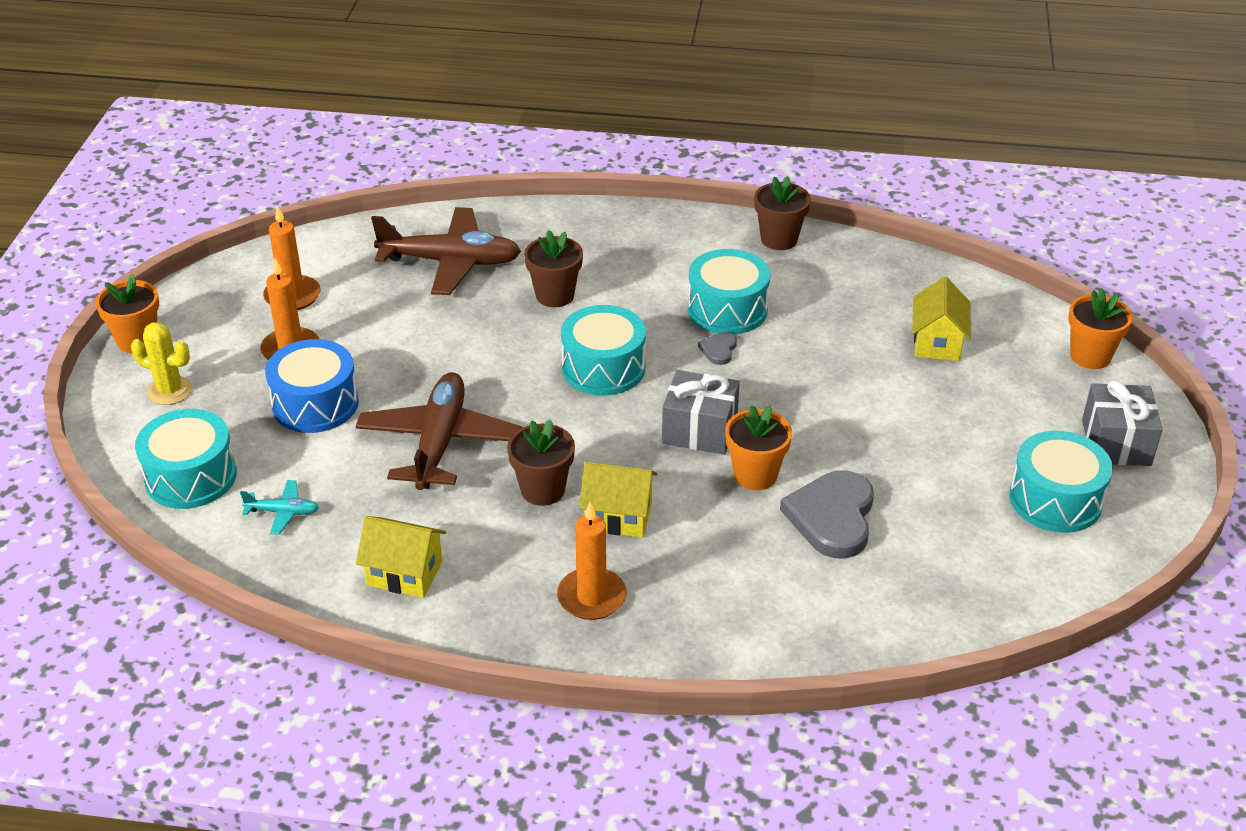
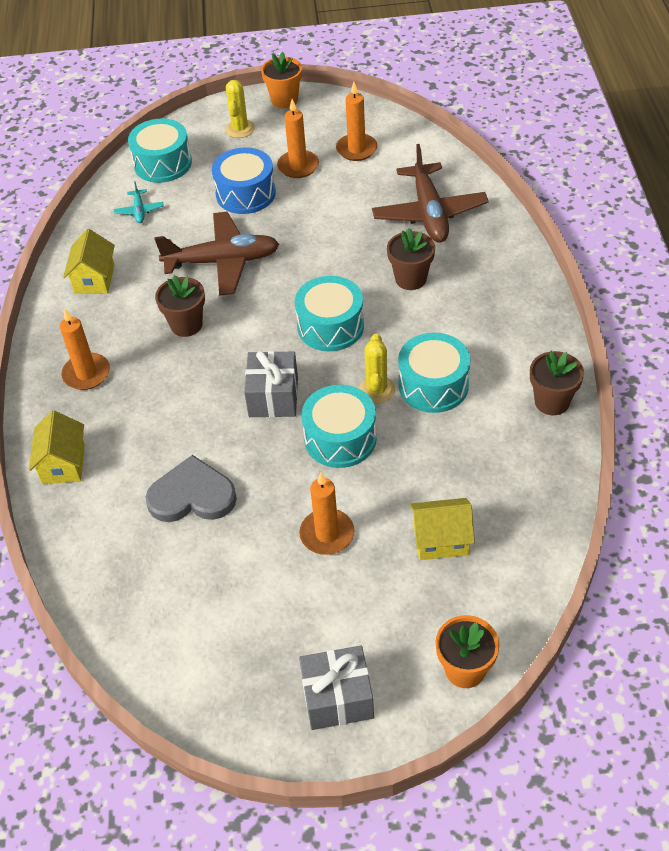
camera: 80 degrees right, 10 degrees up
yellow house [579,462,657,538] -> yellow house moved to [29,411,85,484]
grey heart [698,332,737,365] -> yellow cactus [359,334,395,404]
orange flower pot [725,405,792,490] -> none
turquoise drum [1009,431,1113,533] -> turquoise drum moved to [302,385,377,468]
none -> orange candle [299,472,354,555]

